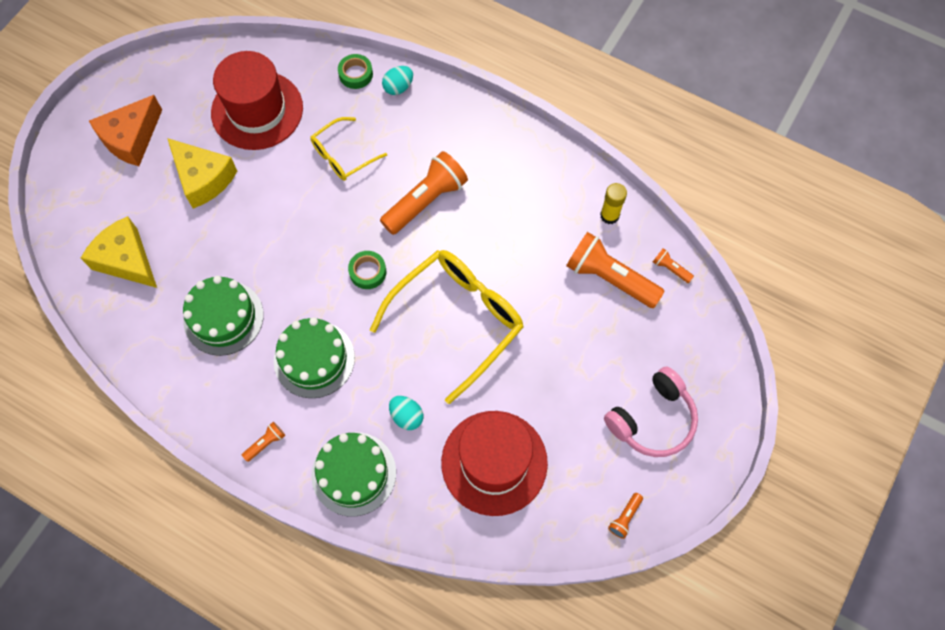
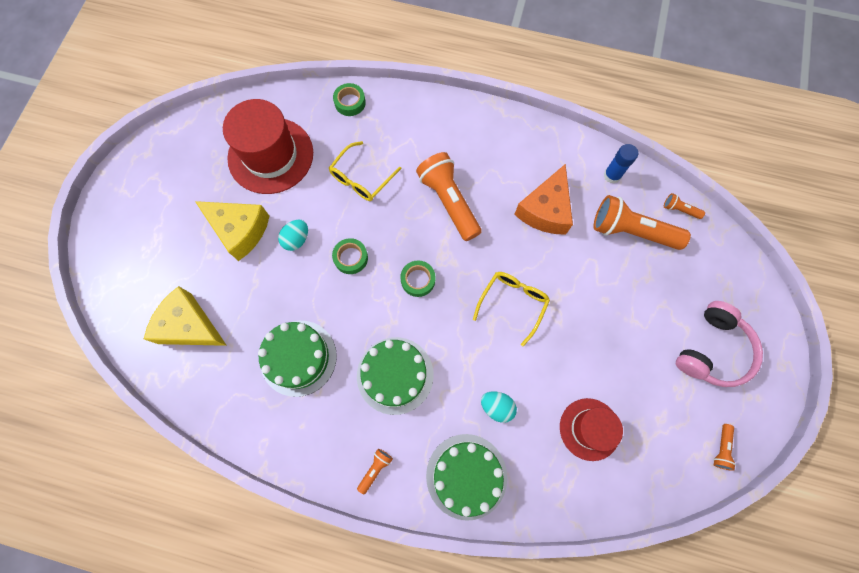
camera: 15 degrees left, 5 degrees up
orange cheese [89,95,162,166] -> orange cheese moved to [514,164,573,235]
yellow glasses [370,250,524,404] -> yellow glasses [473,272,550,347], size x0.54
orange flashlight [380,151,468,235] -> orange flashlight turned 60 degrees counterclockwise [416,152,481,241]
turquoise egg [382,66,413,95] -> turquoise egg moved to [278,220,308,251]
red hat [441,411,548,516] -> red hat [560,398,623,461], size x0.61
yellow glue stick [600,183,627,224] -> blue glue stick [604,144,638,184]
none -> green tape [332,238,368,274]

